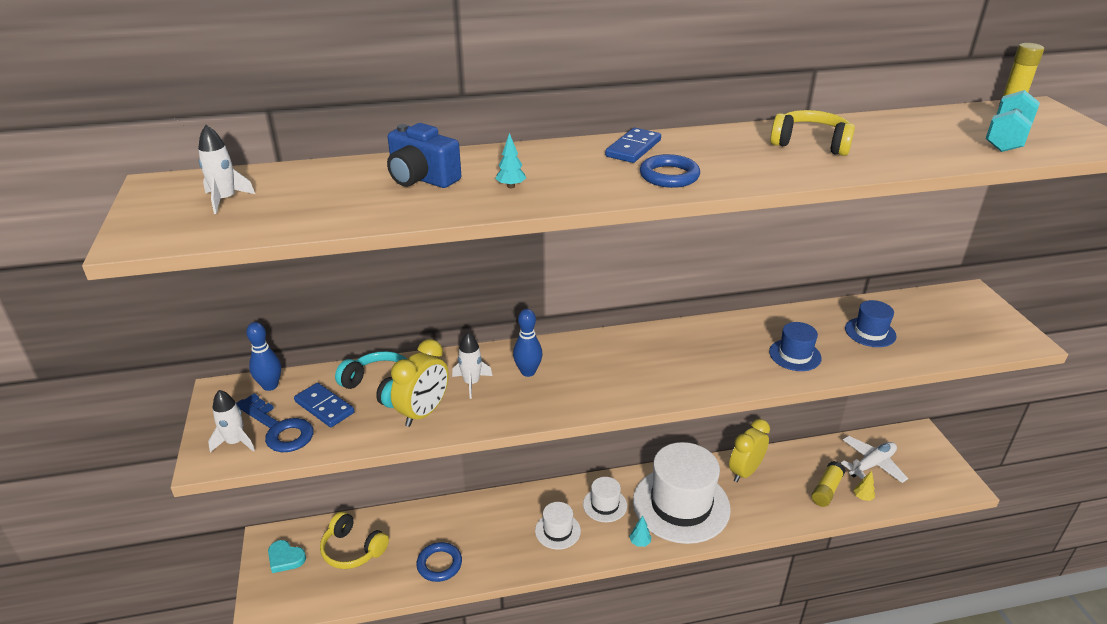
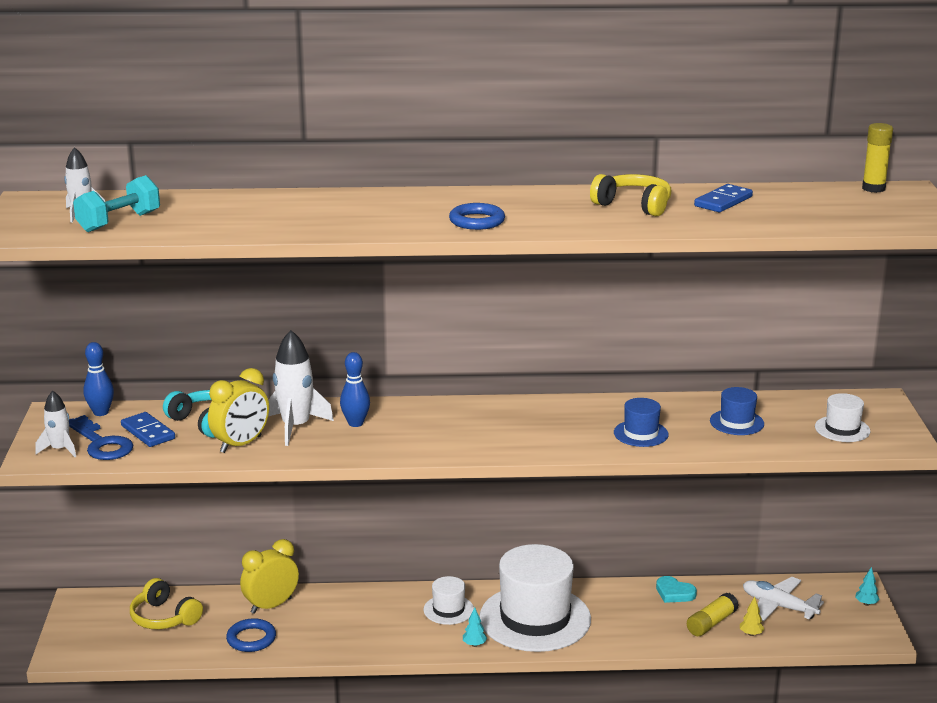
camera: 10 degrees right, 10 degrees down
turquoise heart [268,540,306,573] -> turquoise heart moved to [656,576,697,603]
blue camera [387,123,461,188] -> none
white rocket [452,333,492,399] -> white rocket [268,330,334,446], size x1.66
turquoise tree [495,133,526,188] -> turquoise tree moved to [855,567,880,606]
white hat [535,502,581,550] -> white hat moved to [815,393,871,442]
blue domino [605,128,661,163] -> blue domino moved to [694,184,753,212]
yellow clock [729,419,770,482] -> yellow clock moved to [240,539,299,614]
white plane [841,436,908,483] -> white plane turned 120 degrees counterclockwise [743,577,824,621]
turquoise dumbbell [986,90,1040,152] -> turquoise dumbbell moved to [73,175,160,232]

